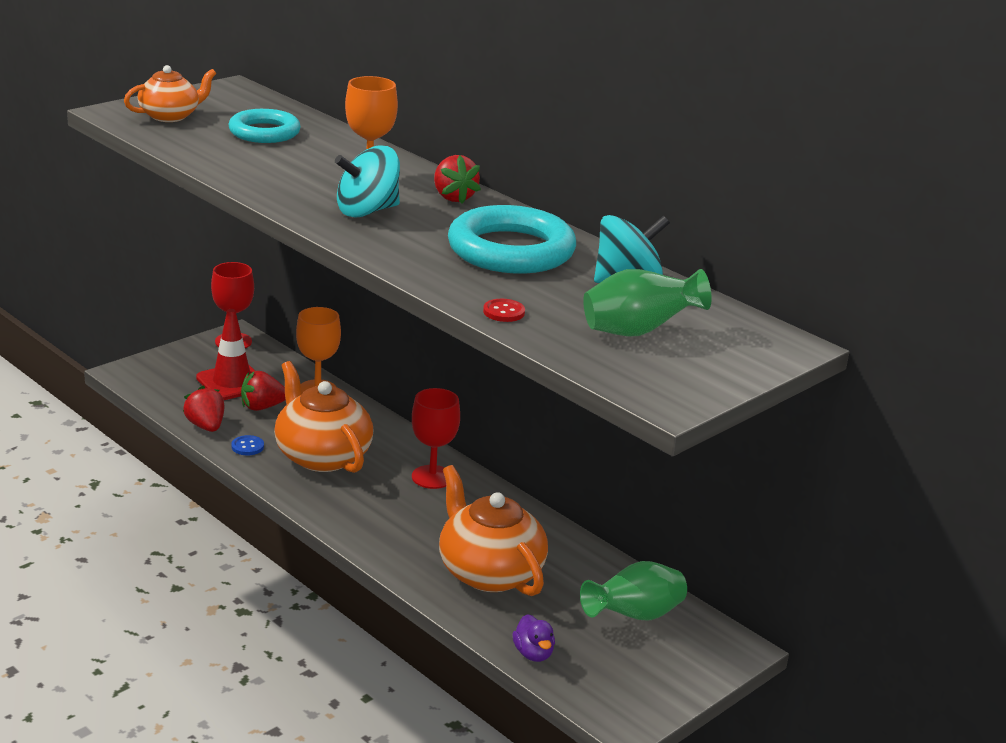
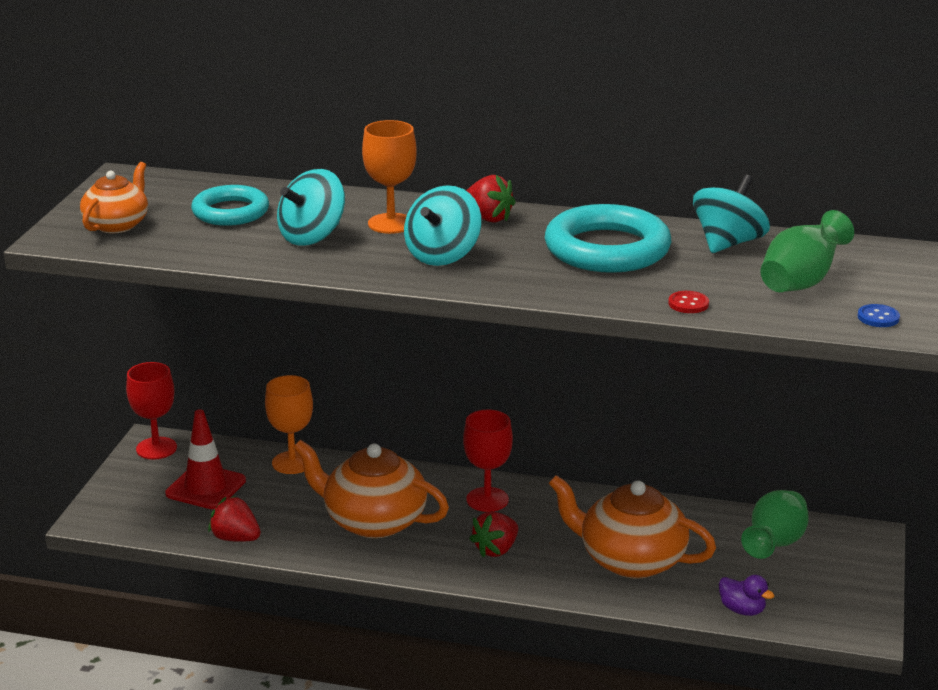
camera: 30 degrees left, 0 degrees up
blue button [232,435,264,455] -> blue button moved to [858,304,900,327]
red strawberry [241,371,286,411] -> red strawberry moved to [469,511,518,557]
none -> turquoise spinning top [277,169,345,246]

